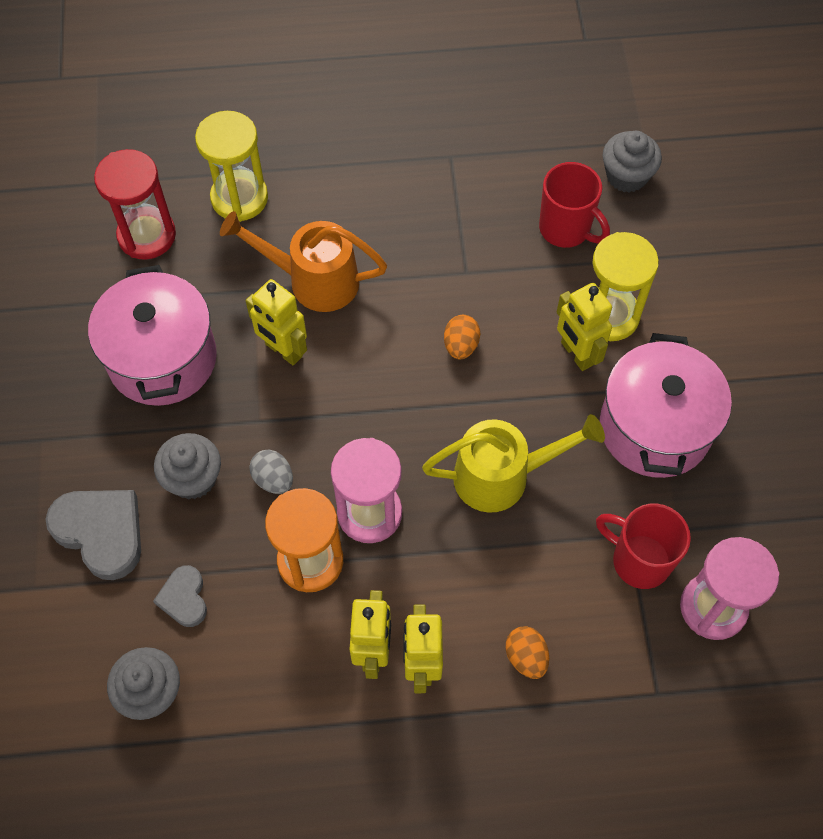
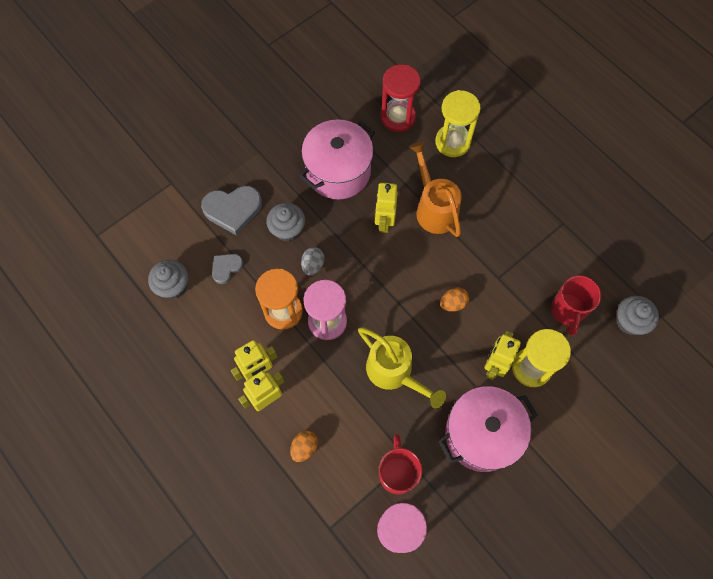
camera: 55 degrees right, 5 degrees up
grey heart [46,490,141,580] -> grey heart turned 75 degrees clockwise [201,186,262,236]

